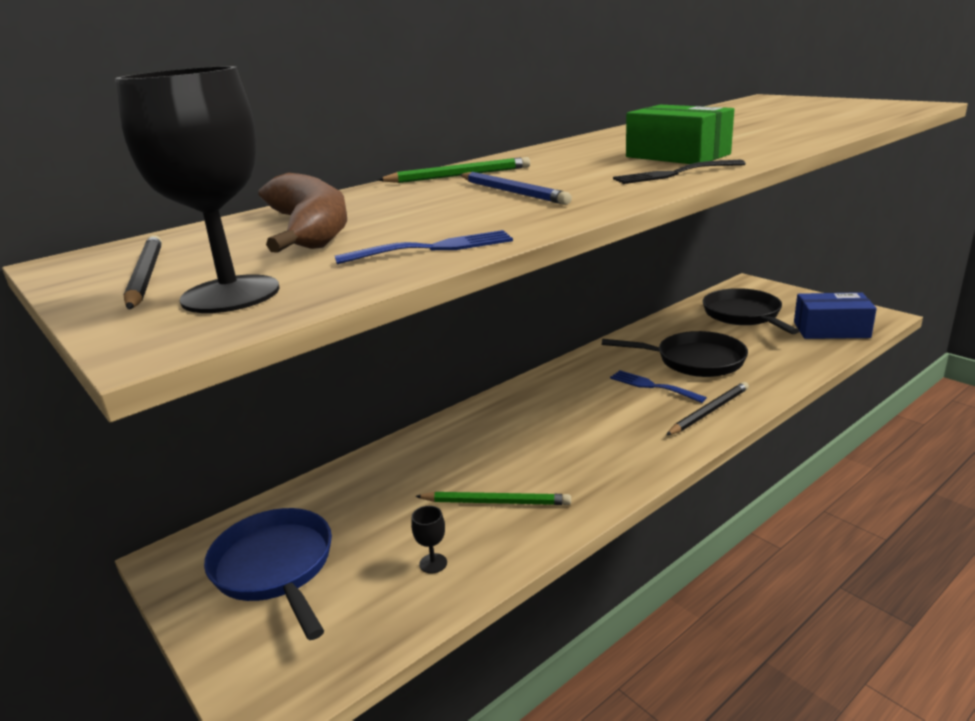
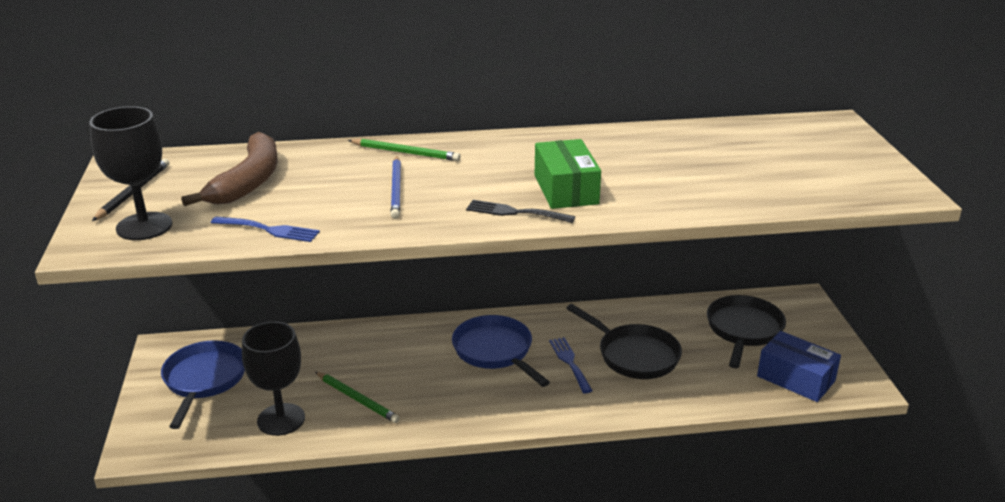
camera: 30 degrees right, 5 degrees up
black goblet [411,506,447,574] -> black goblet [242,322,305,436], size x2.42
black pencil [666,382,749,435] -> none
none -> blue pan [452,315,550,387]

